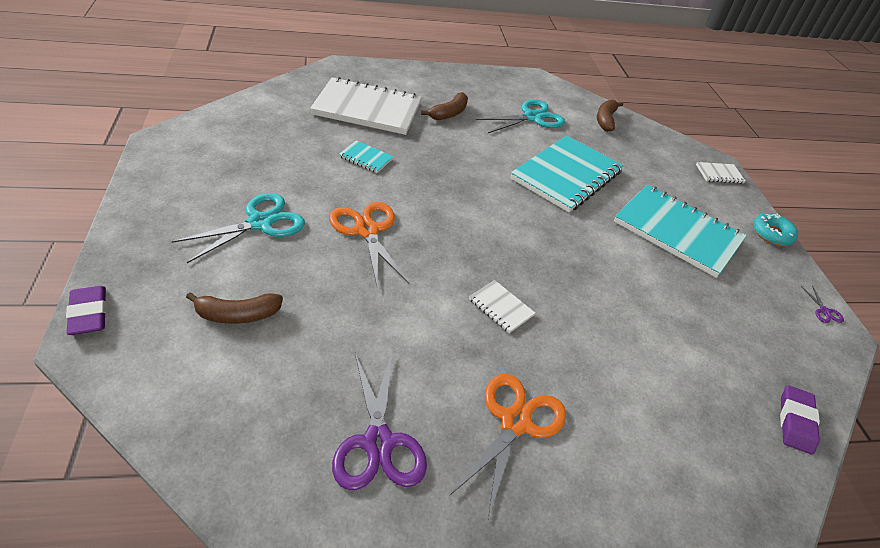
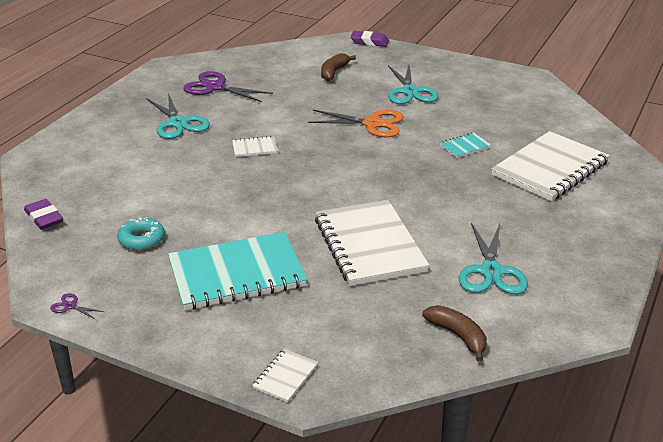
camera: 130 degrees right, 10 degrees down
brown banana [421,92,468,120] -> none
orange scissors [449,374,566,519] -> turquoise scissors [146,93,210,139]
turquoise notebook [511,135,623,212] -> white notebook [315,200,429,286]
turquoise donut [753,213,798,246] -> turquoise donut moved to [117,217,165,250]

